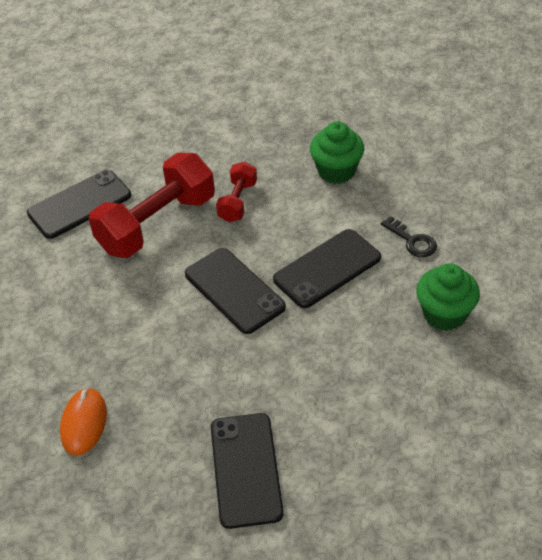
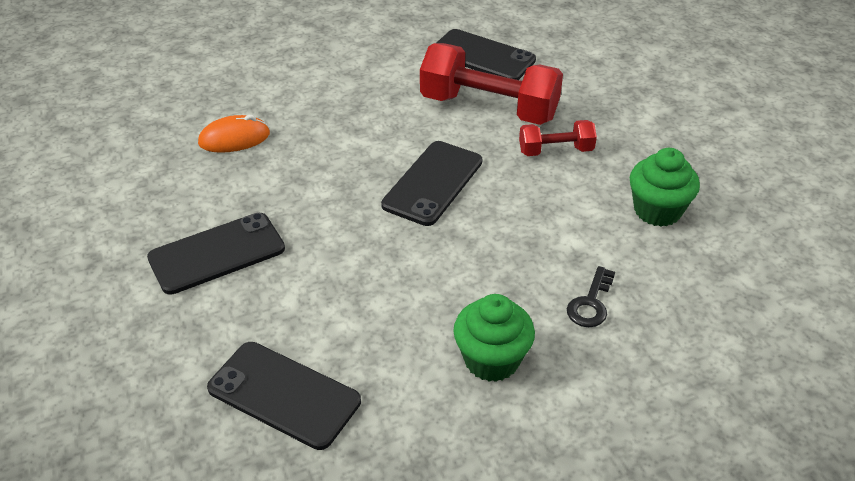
camera: 65 degrees right, 5 degrees down
black phone [273,229,381,308] -> black phone moved to [207,342,361,450]

